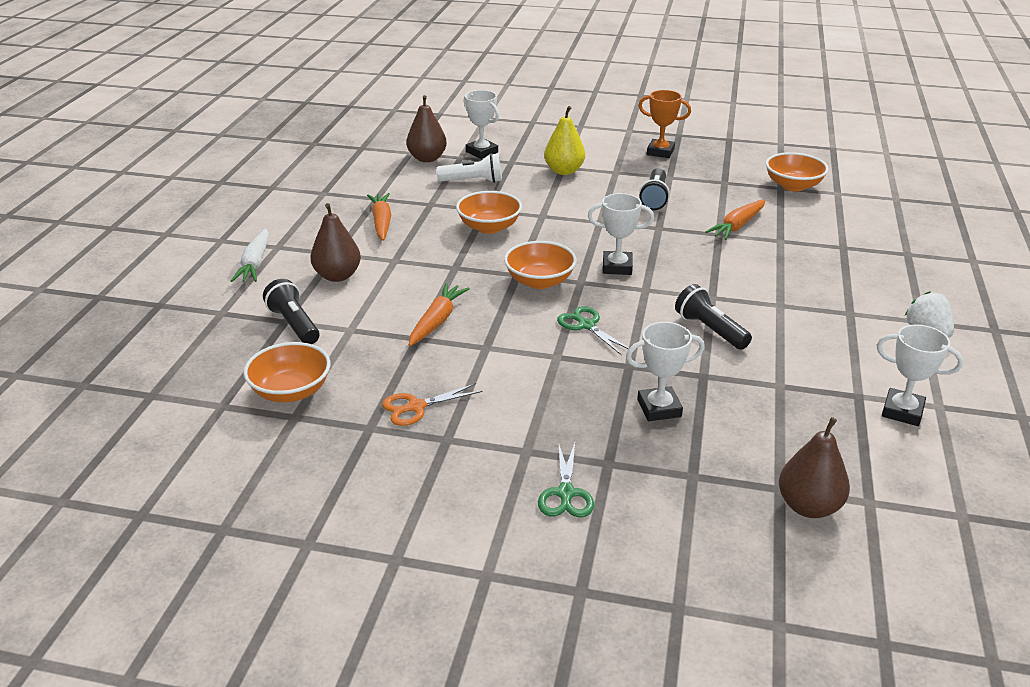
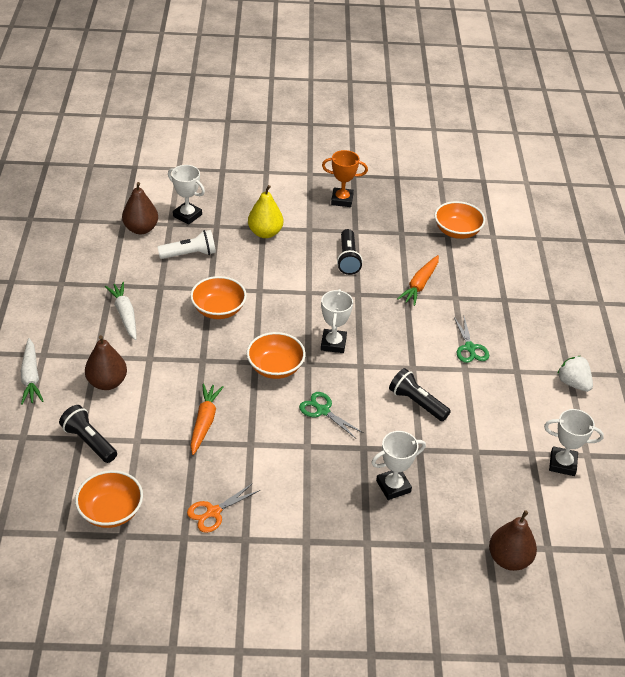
camera: 15 degrees left, 10 degrees up
orange carrot [367,193,392,241] -> white carrot [105,282,136,340]
green scissors [538,442,594,518] -> green scissors moved to [454,317,489,363]
white trophy [588,193,654,275] -> white trophy turned 75 degrees counterclockwise [321,289,353,353]

